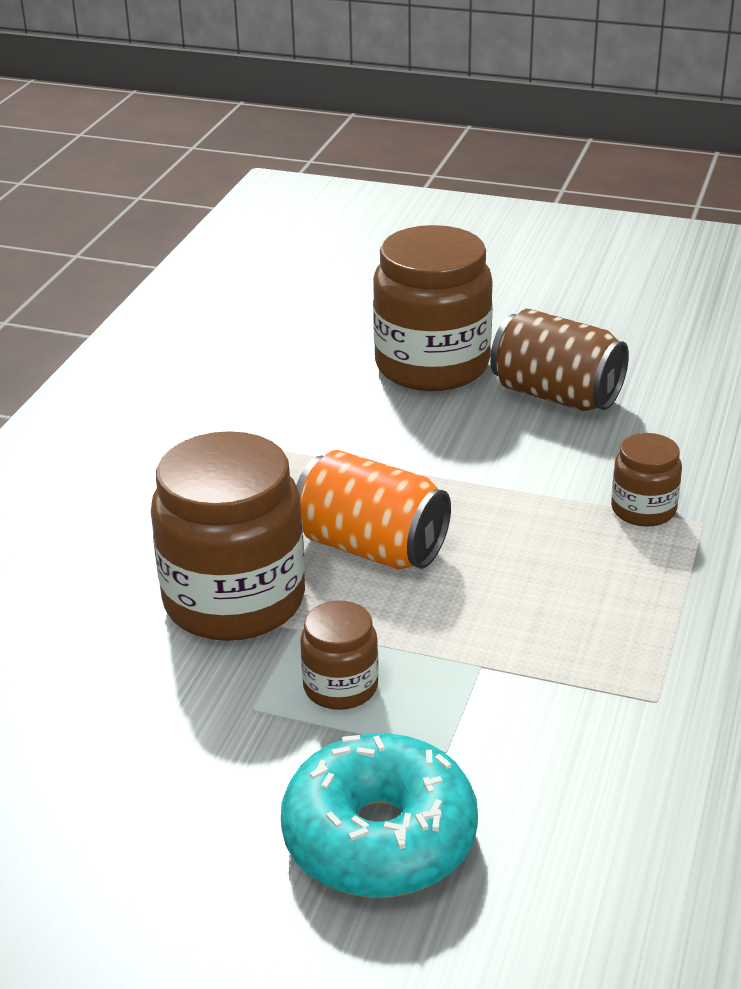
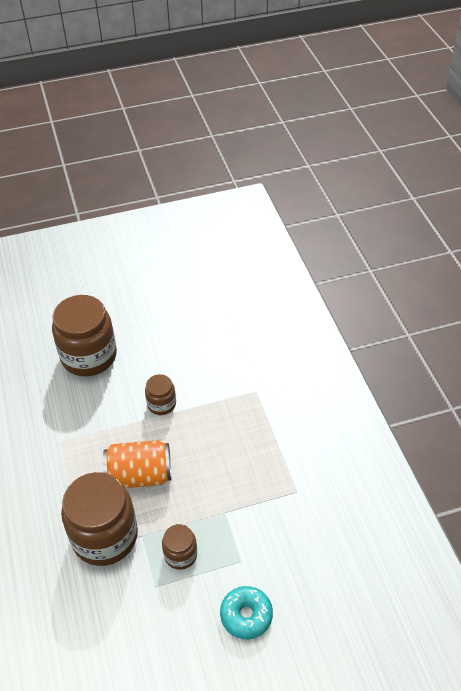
camera: 35 degrees left, 15 degrees up
turquoise donut [281,733,478,898] -> turquoise donut [220,586,273,639], size x0.65
brown can [490,309,629,411] -> none
brown jar [611,433,682,527] -> brown jar moved to [145,374,176,415]

